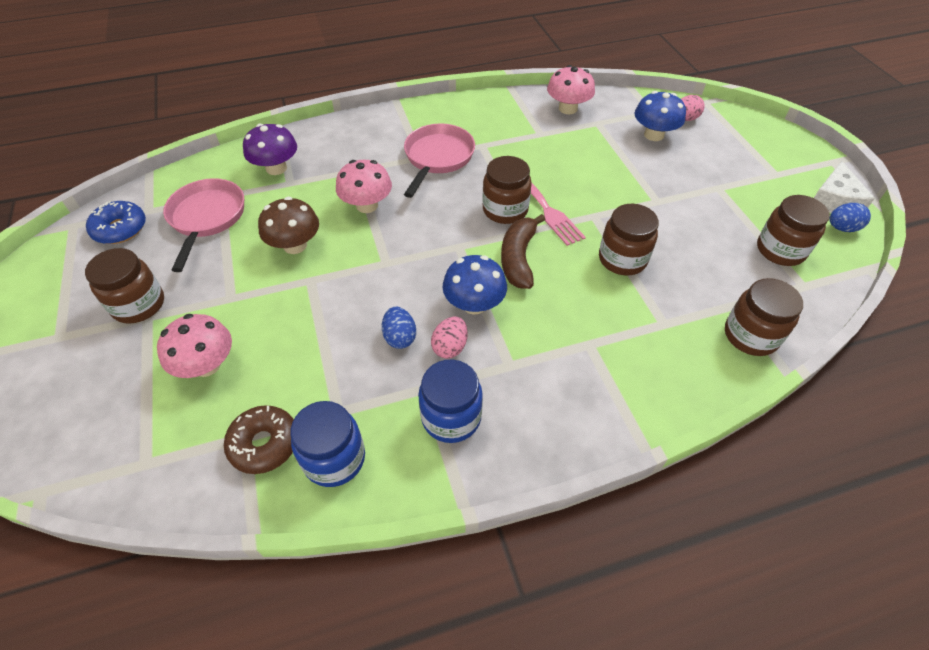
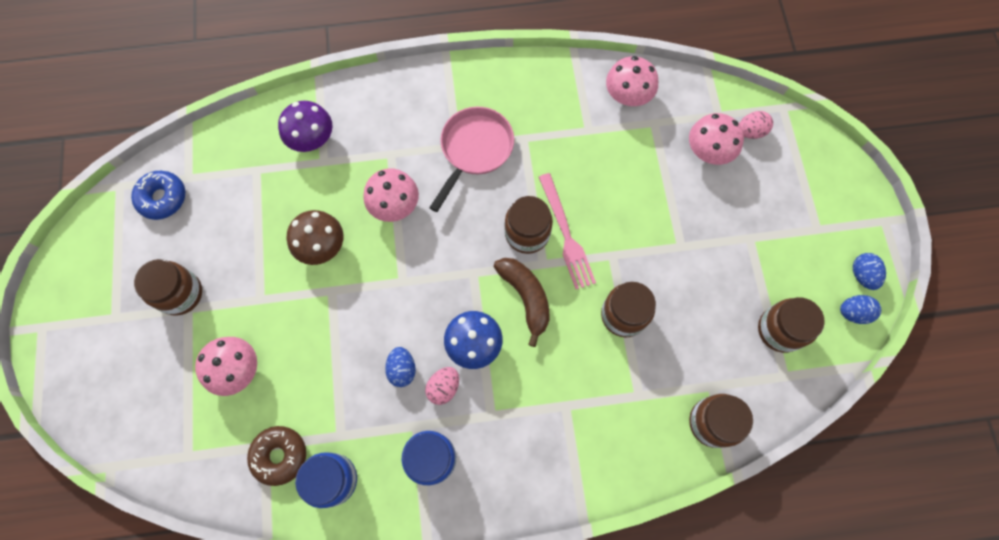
camera: 10 degrees right, 20 degrees up
pink pan [163,178,244,272] -> none
brown banana [501,214,546,289] -> brown banana turned 135 degrees clockwise [494,258,549,347]
blue mushroom [635,91,686,141] -> pink mushroom [689,113,744,165]
white cheese [814,161,875,213] -> blue egg [853,253,886,290]

